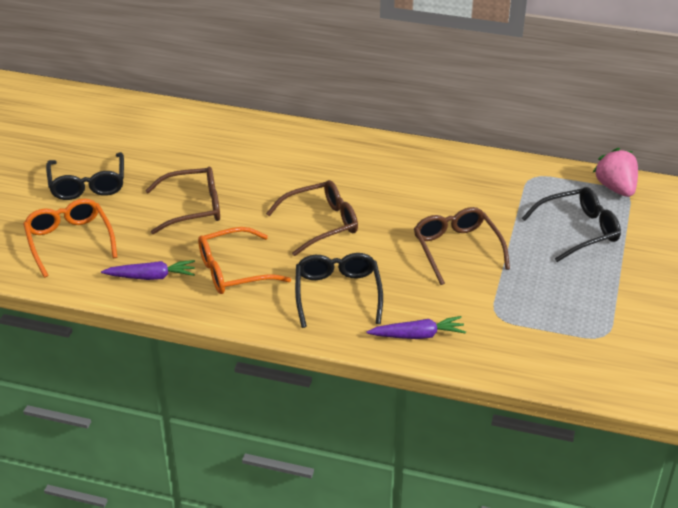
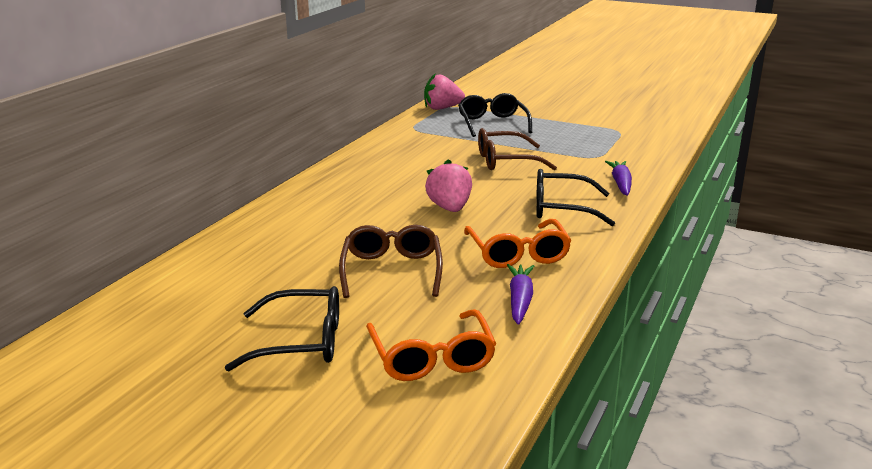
camera: 80 degrees left, 15 degrees down
orange glasses [23,199,118,278] -> orange glasses turned 90 degrees counterclockwise [366,309,496,381]
brown glasses [266,180,358,256] -> pink strawberry [425,159,472,212]

